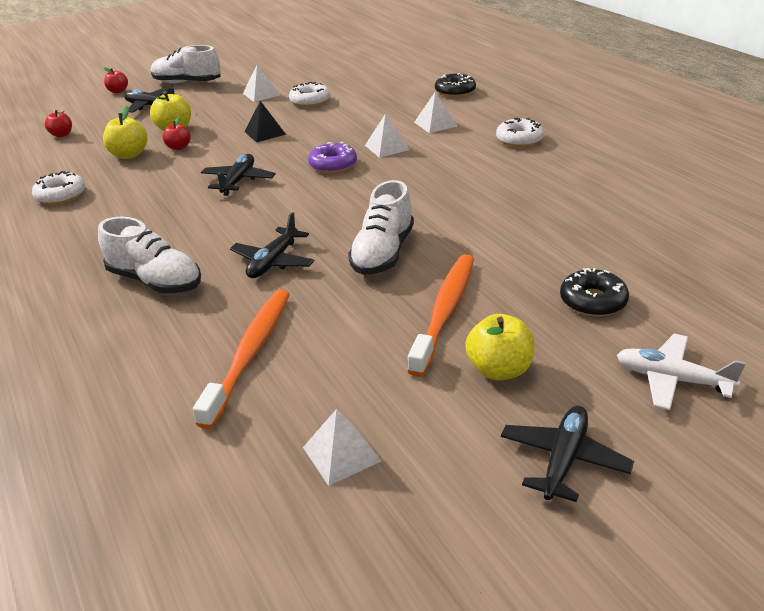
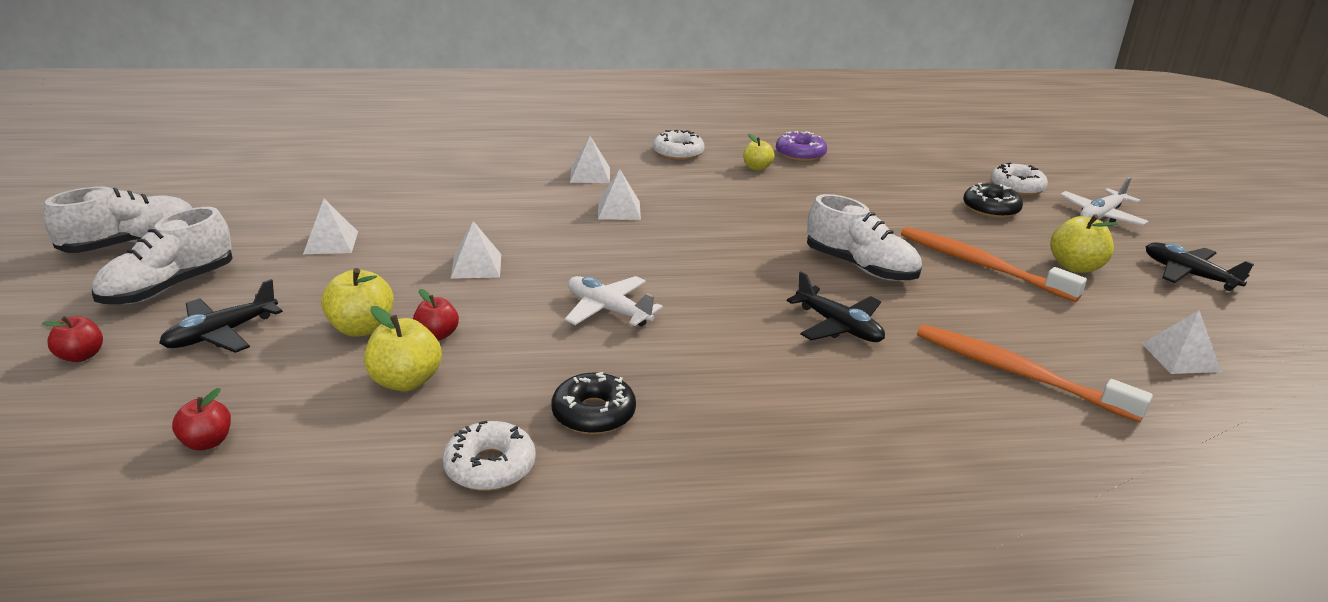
camera: 70 degrees left, 5 degrees down
white shoe [98,217,201,293] -> white shoe moved to [44,187,192,253]
black plane [201,154,276,196] -> white plane [565,276,663,326]
black pyramid [244,101,286,143] -> white pyramid [451,221,501,279]
white donut [289,82,330,107] -> white donut moved to [991,163,1048,196]
purple donut [308,142,357,173] -> purple donut moved to [776,131,827,162]
black donut [435,73,476,97] -> black donut moved to [552,372,636,434]
none -> yellow apple [743,134,775,171]

